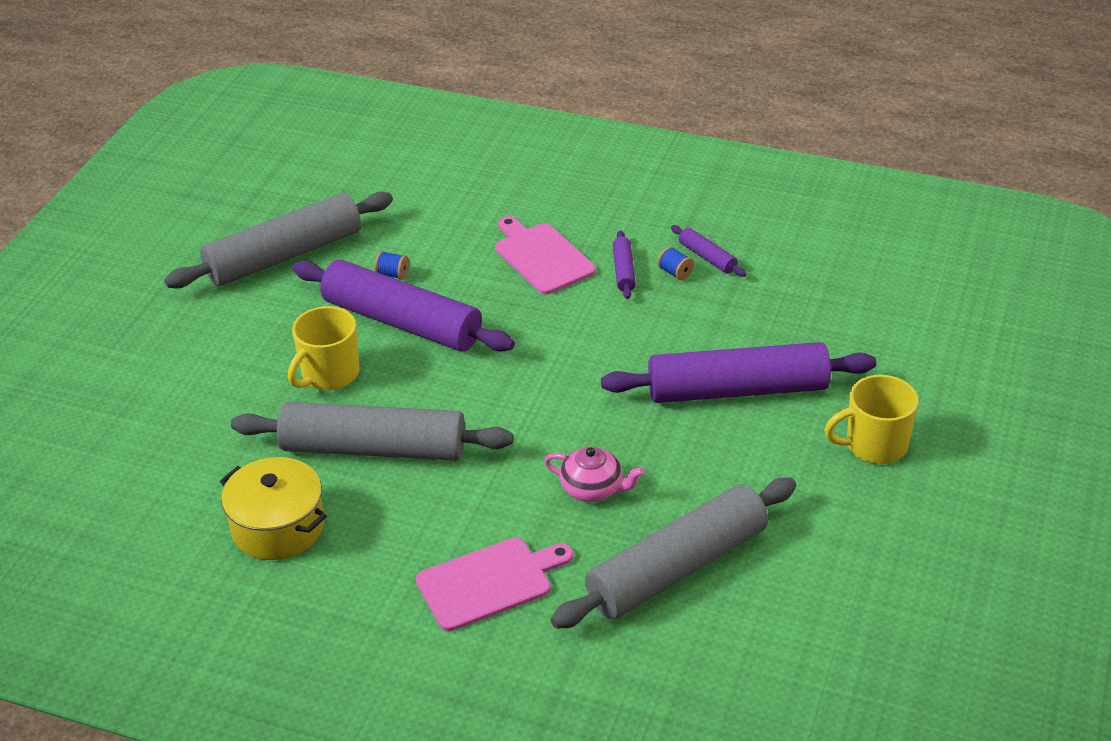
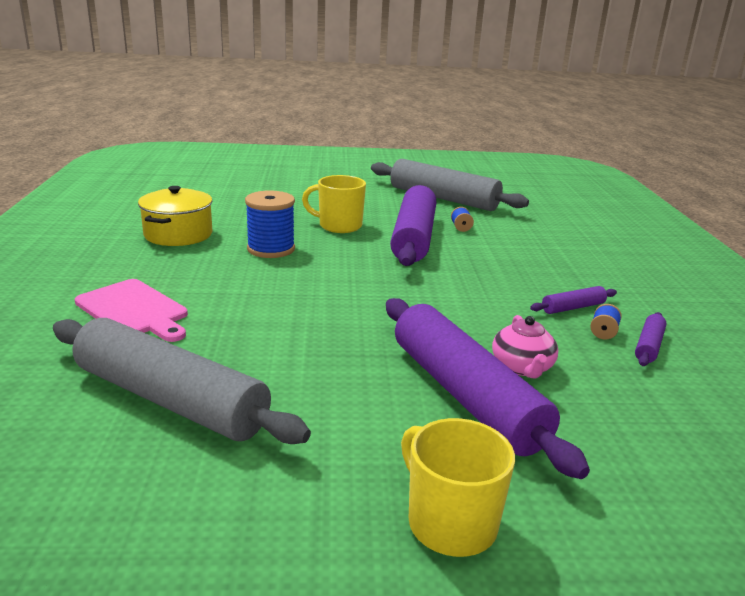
camera: 65 degrees right, 15 degrees down
grey rolling pin [231,402,513,461] -> blue spool [245,190,295,258]
pink cutting board [495,216,596,295] -> none
pink teapot [544,447,644,502] -> pink teapot moved to [492,315,558,378]

